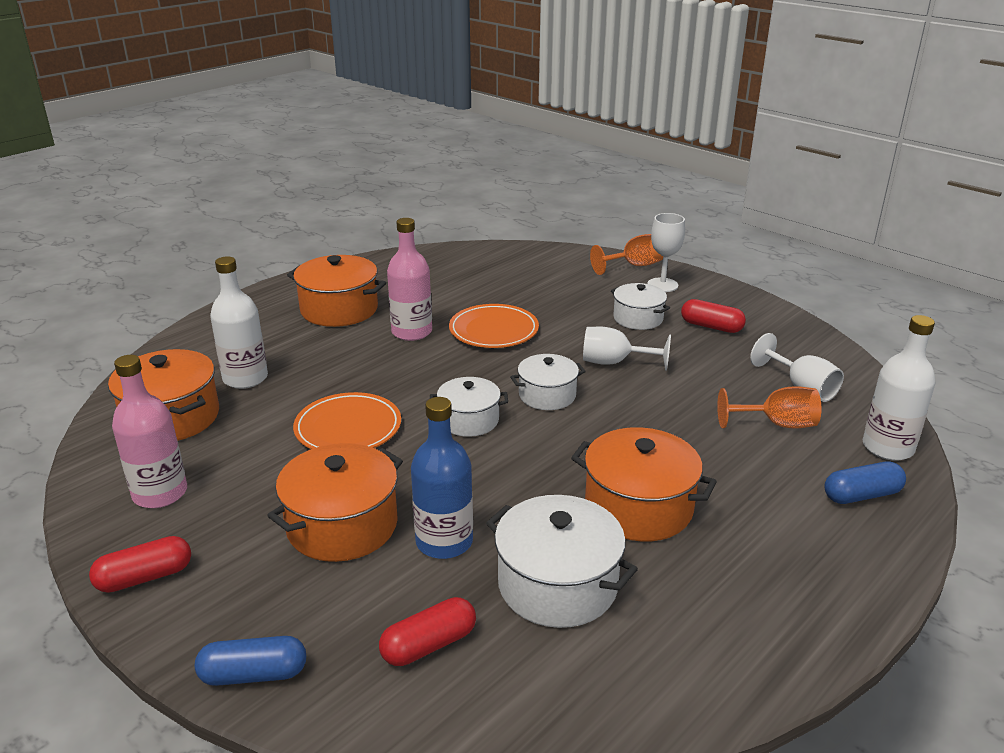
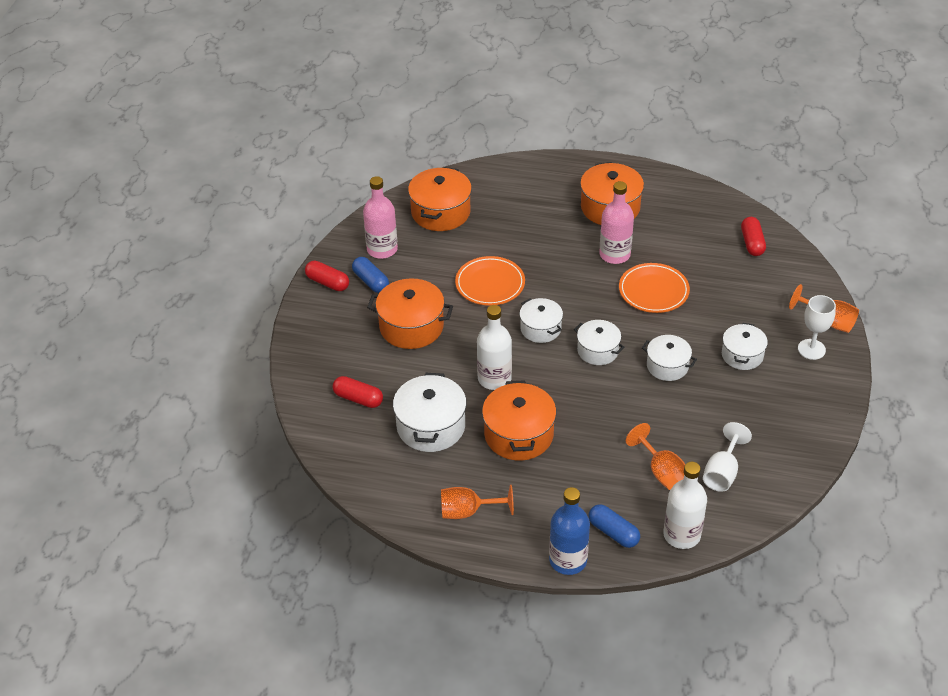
camera: 60 degrees right, 15 degrees up
blue capsule [195,636,306,686] -> blue capsule moved to [352,257,389,293]
white bottle [210,256,268,389] -> white bottle moved to [477,305,512,390]
blue bottle [411,397,473,559] -> blue bottle moved to [549,487,590,575]
white goblet [583,327,671,371] -> white pot [642,335,697,381]
red capsule [681,299,746,333] -> red capsule moved to [741,217,766,256]
none -> orange goblet [441,485,514,519]

